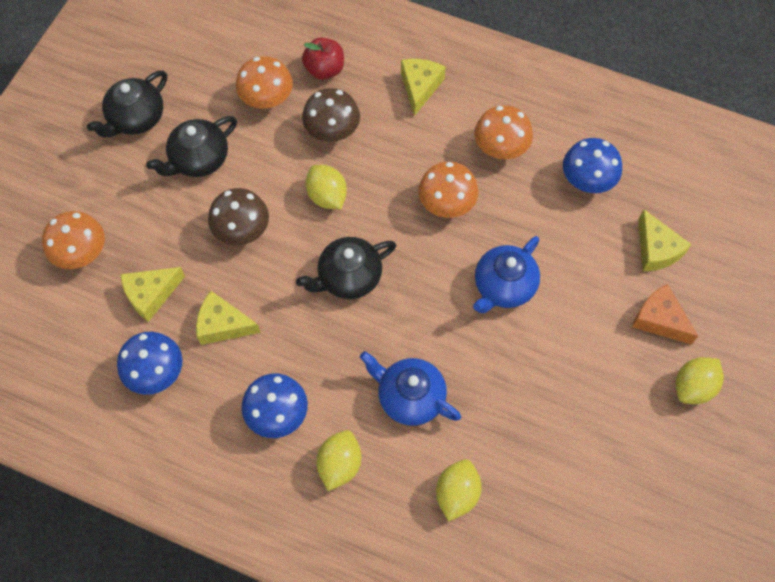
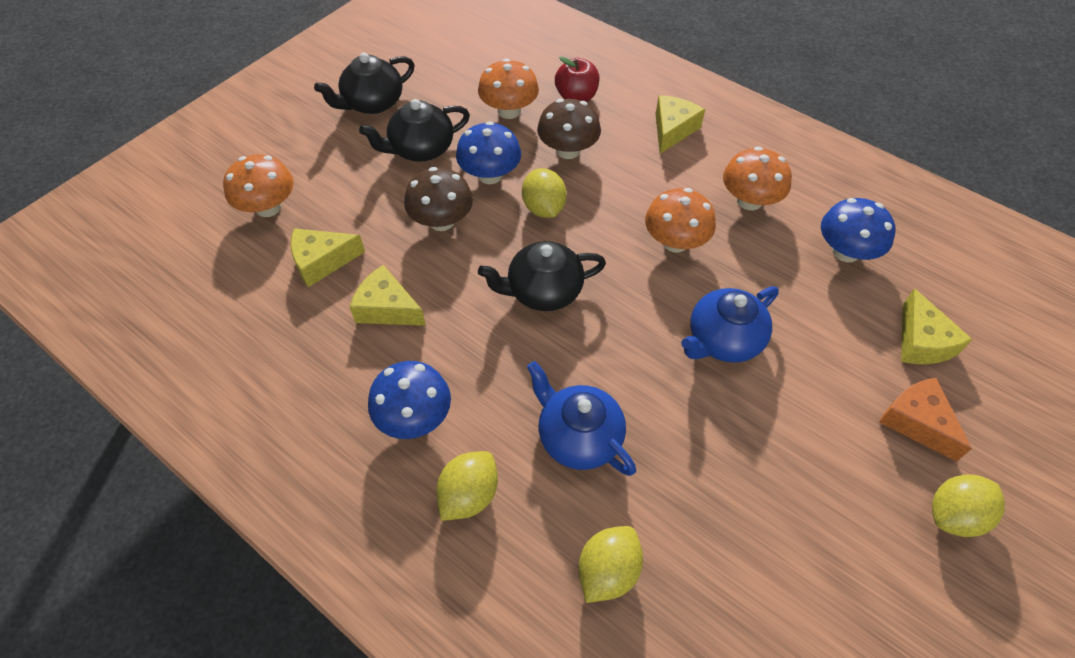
camera: 15 degrees right, 10 degrees down
blue mushroom [117,332,182,395] -> blue mushroom moved to [456,121,521,184]

